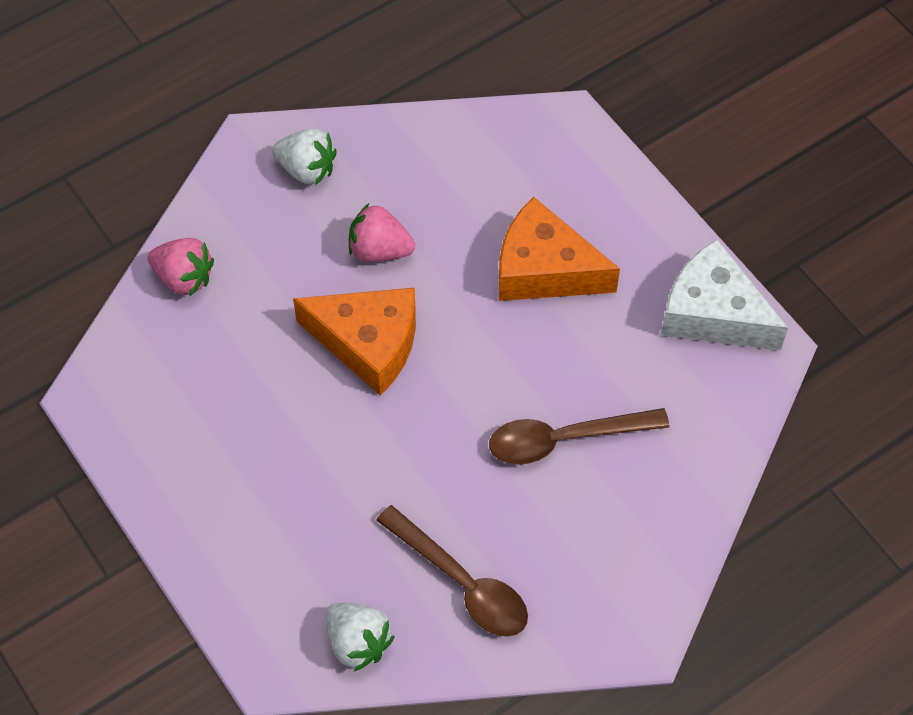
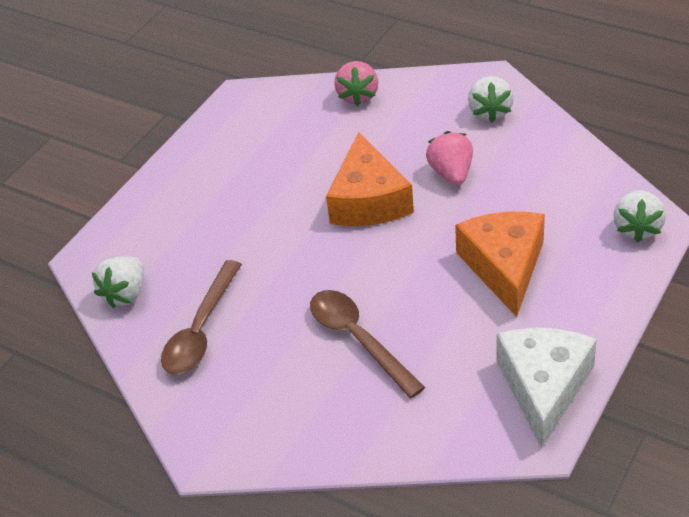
camera: 70 degrees right, 15 degrees down
none -> white strawberry [614,190,666,242]

